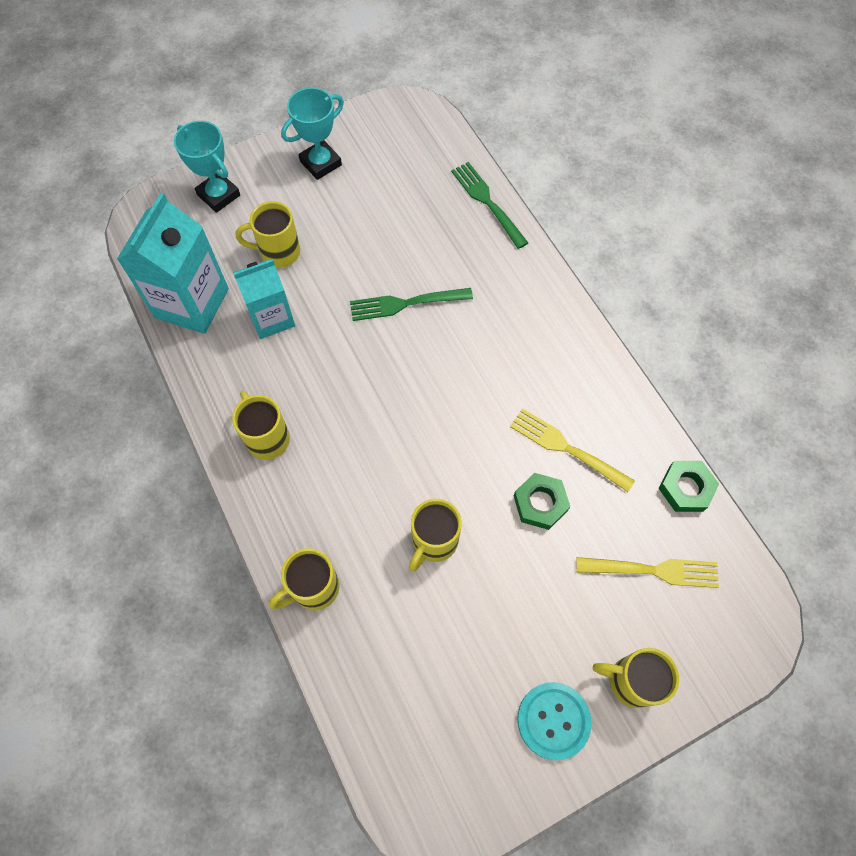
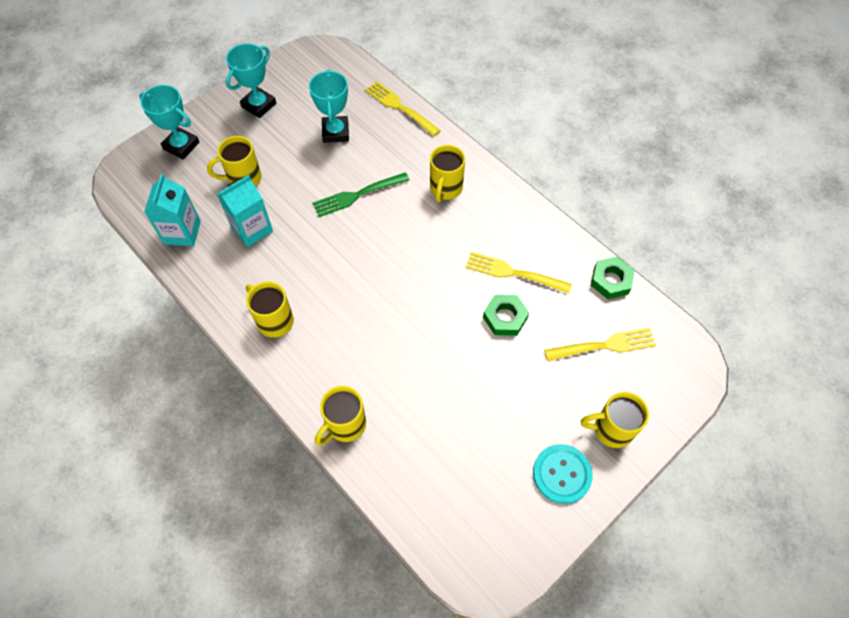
camera: 15 degrees left, 5 degrees down
turquoise carton [117,193,229,334] -> turquoise carton [144,174,201,246], size x0.66
yellow mug [409,499,462,572] -> yellow mug moved to [430,145,465,202]
green fork [451,162,528,249] -> yellow fork [365,81,441,136]
none -> turquoise trophy [309,69,349,143]

